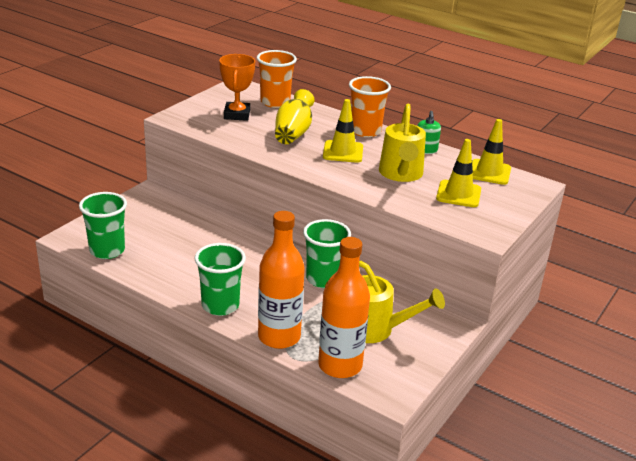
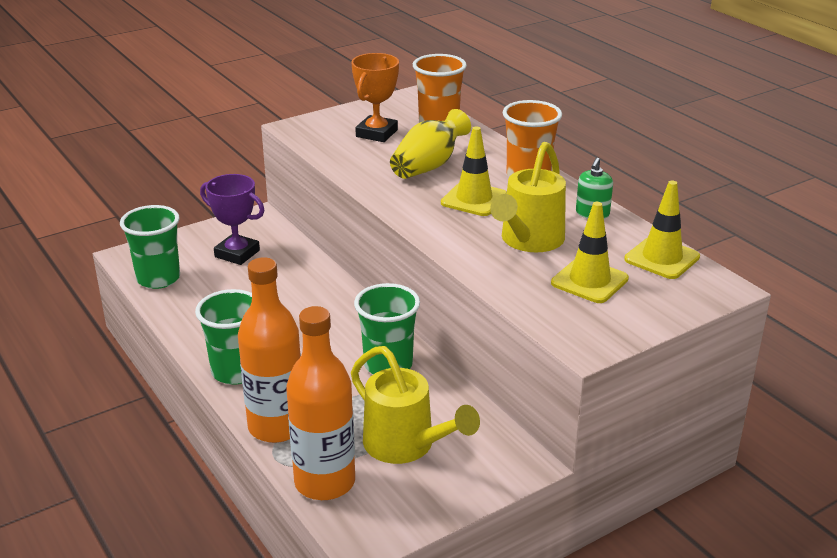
camera: 25 degrees right, 0 degrees up
none -> purple trophy [200,174,264,265]

